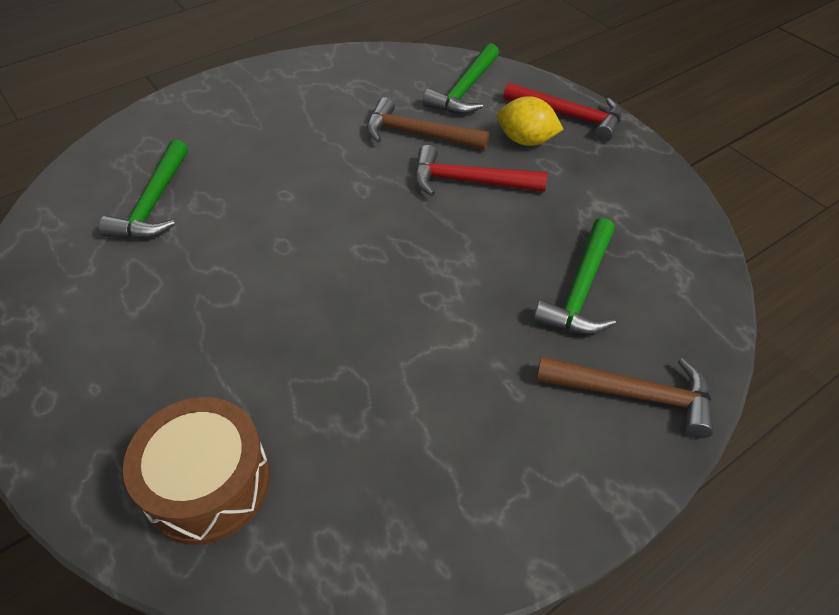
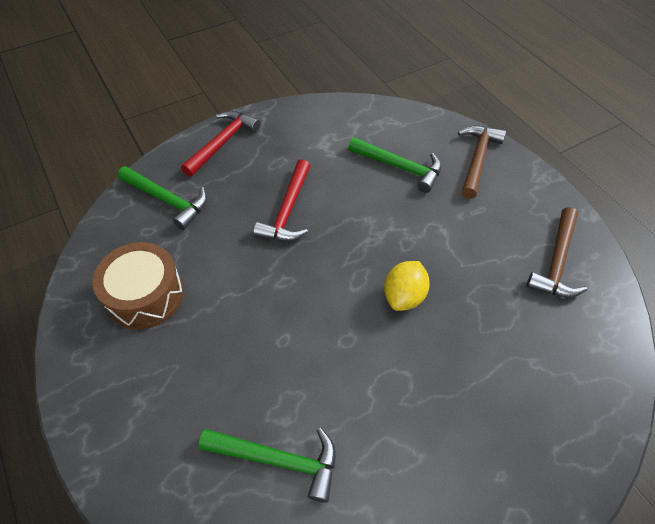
camera: 85 degrees left, 5 degrees up
brown drum [123,397,270,545] -> brown drum moved to [92,242,184,329]
brown hammer [367,97,489,150] -> brown hammer moved to [526,207,587,297]
yellow lemon [497,96,564,146] -> yellow lemon moved to [384,261,430,311]

